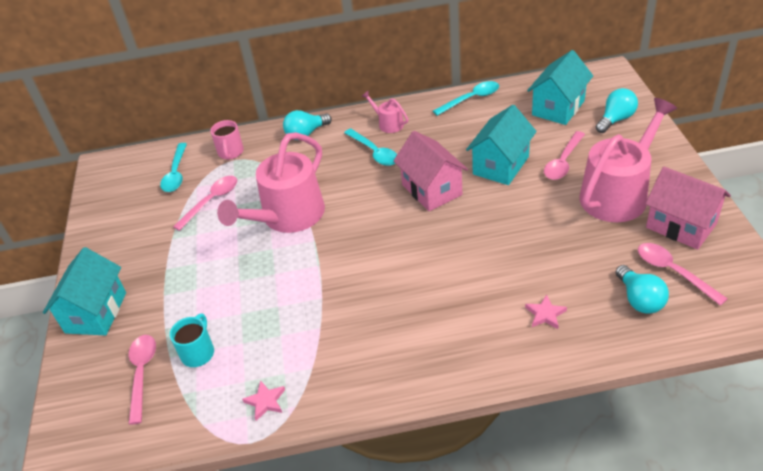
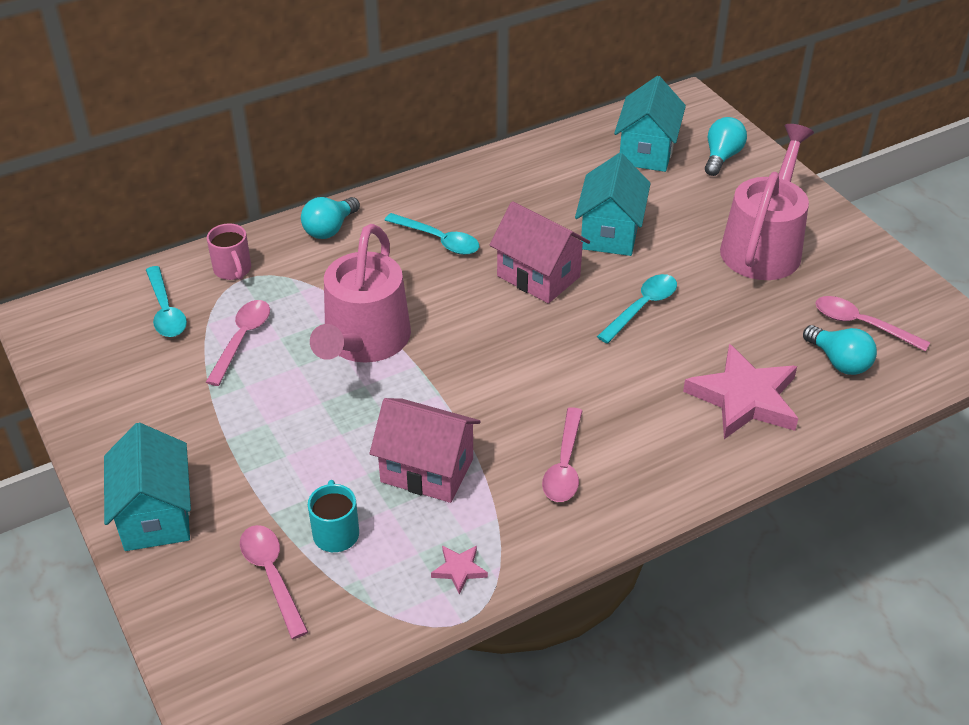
camera: 25 degrees left, 0 degrees up
pink watering can [361,91,408,133] -> none
turquoise spoon [433,81,499,116] -> turquoise spoon moved to [597,274,677,344]
pink star [525,294,567,329] -> pink star [683,344,798,439], size x2.33
pink spoon [544,131,585,180] -> pink spoon moved to [542,407,582,502]
pink house [645,167,731,250] -> pink house moved to [369,398,480,503]

